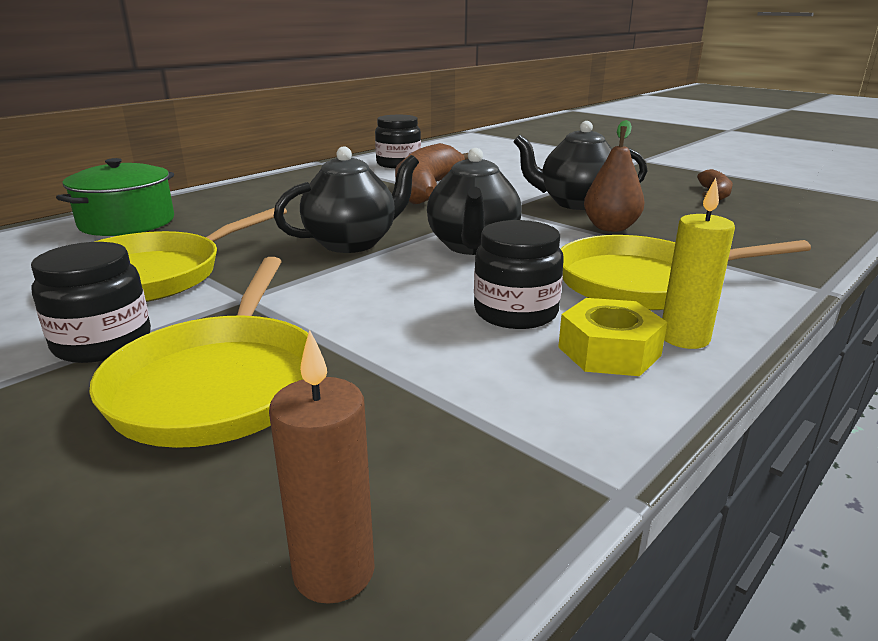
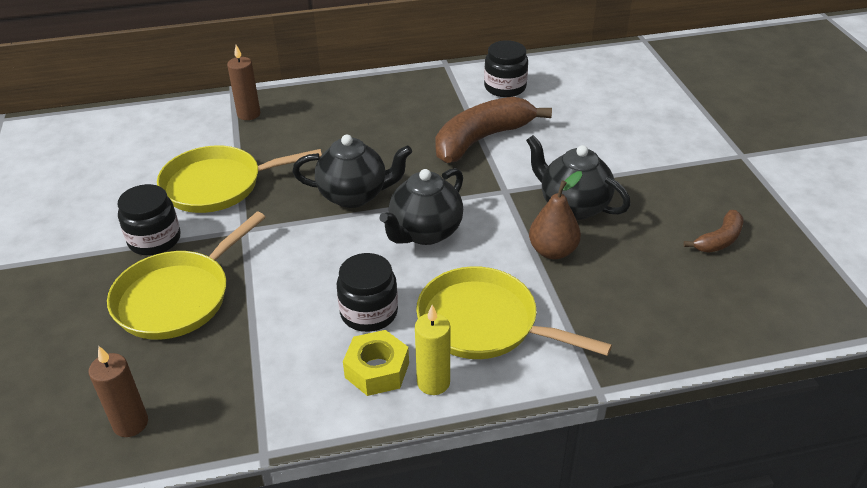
camera: 35 degrees right, 15 degrees up
green pot [56,158,174,236] -> brown candle [227,45,260,120]

